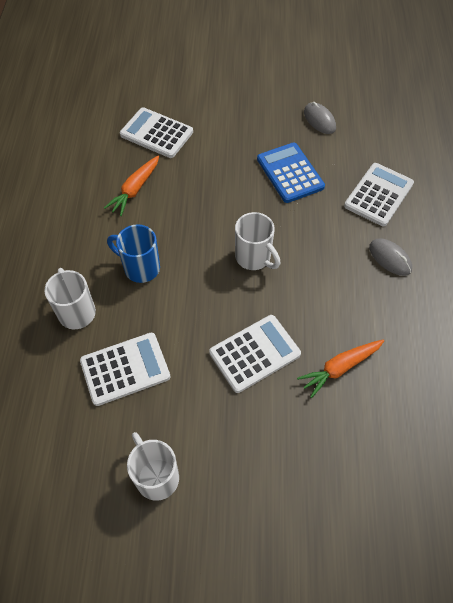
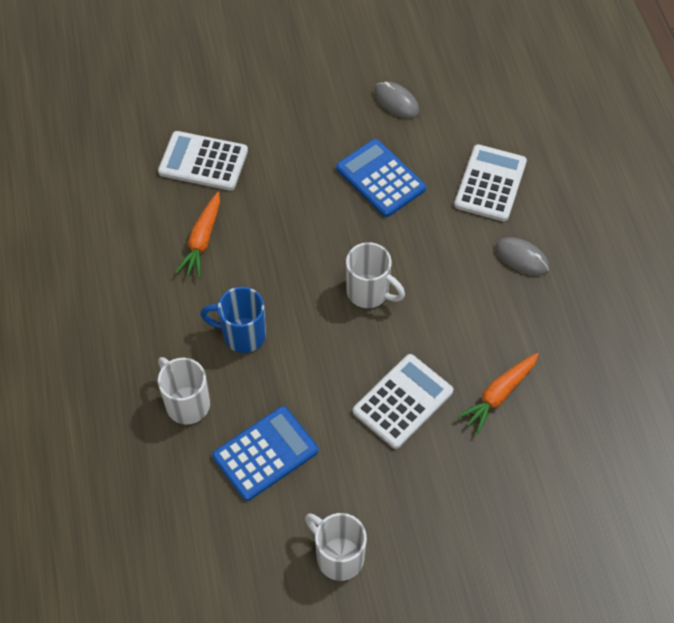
camera: 15 degrees left, 0 degrees up
white calculator [80,333,170,406] -> blue calculator [212,406,319,501]

